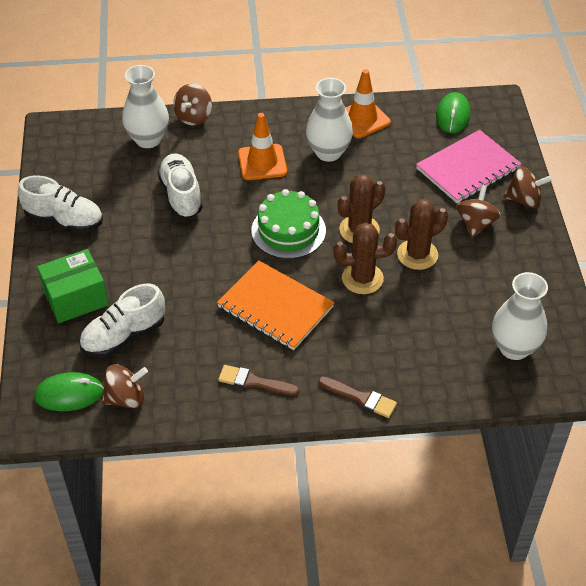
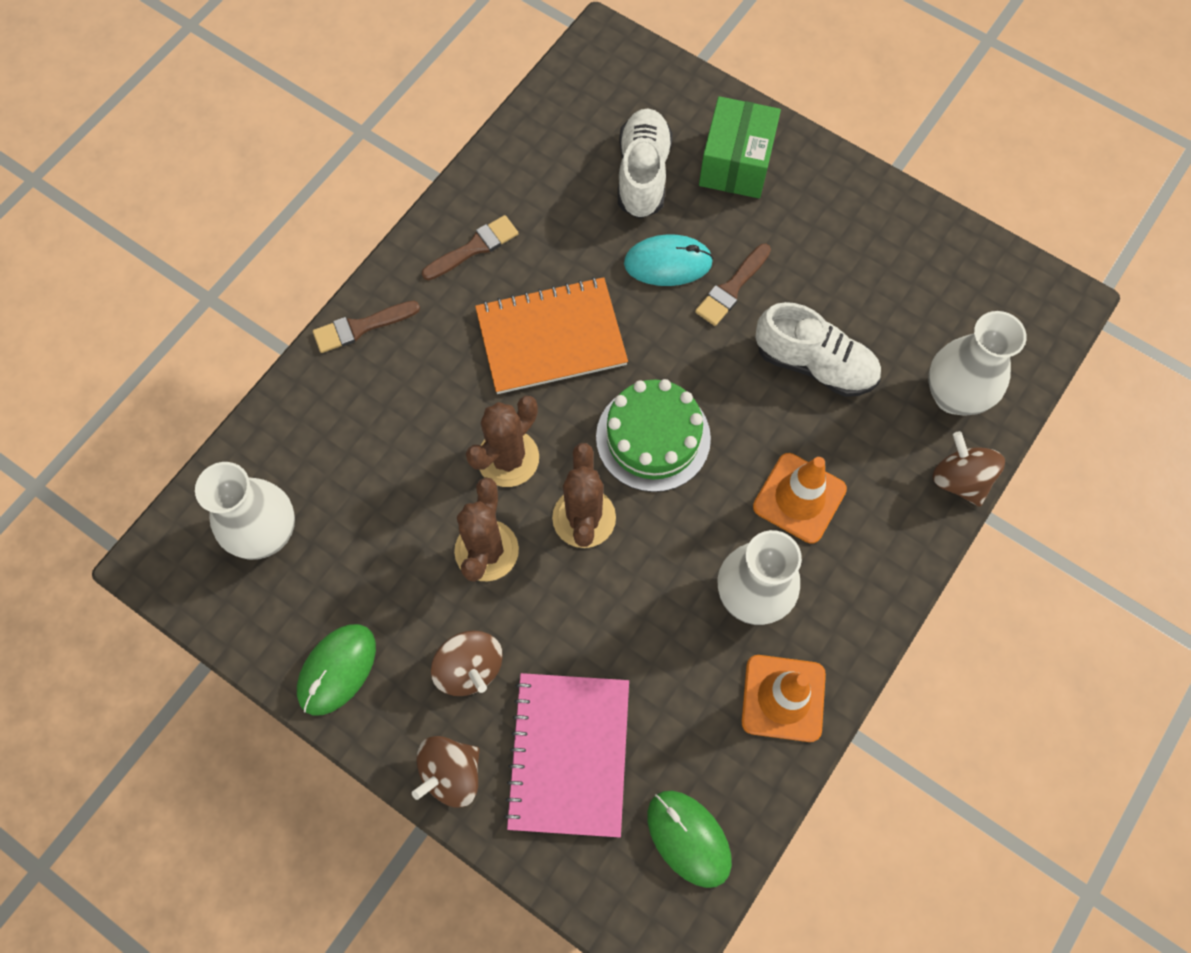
camera: 130 degrees right, 20 degrees up
white shoe [18,175,103,232] -> none
green mouse [34,372,104,411] -> green mouse moved to [297,624,376,716]
brown spinning top [102,364,148,408] -> none
none -> turquoise mouse [624,234,713,286]
none -> brown brush [695,244,771,326]

